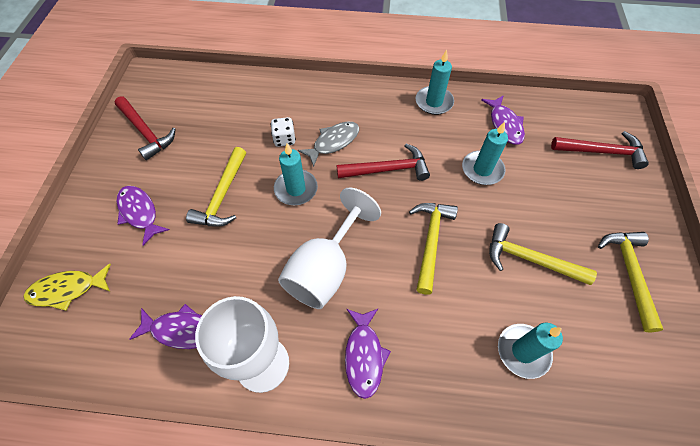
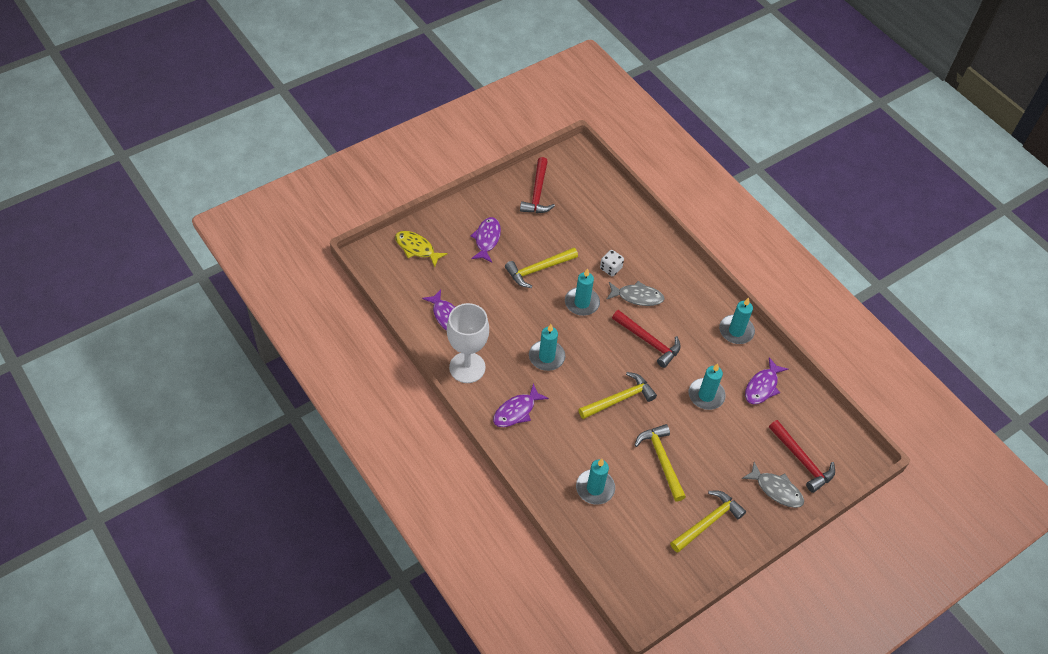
camera: 45 degrees right, 5 degrees down
white goblet [278,188,381,309] -> turquoise candle [529,324,565,371]
none -> grey fish [742,462,804,508]

